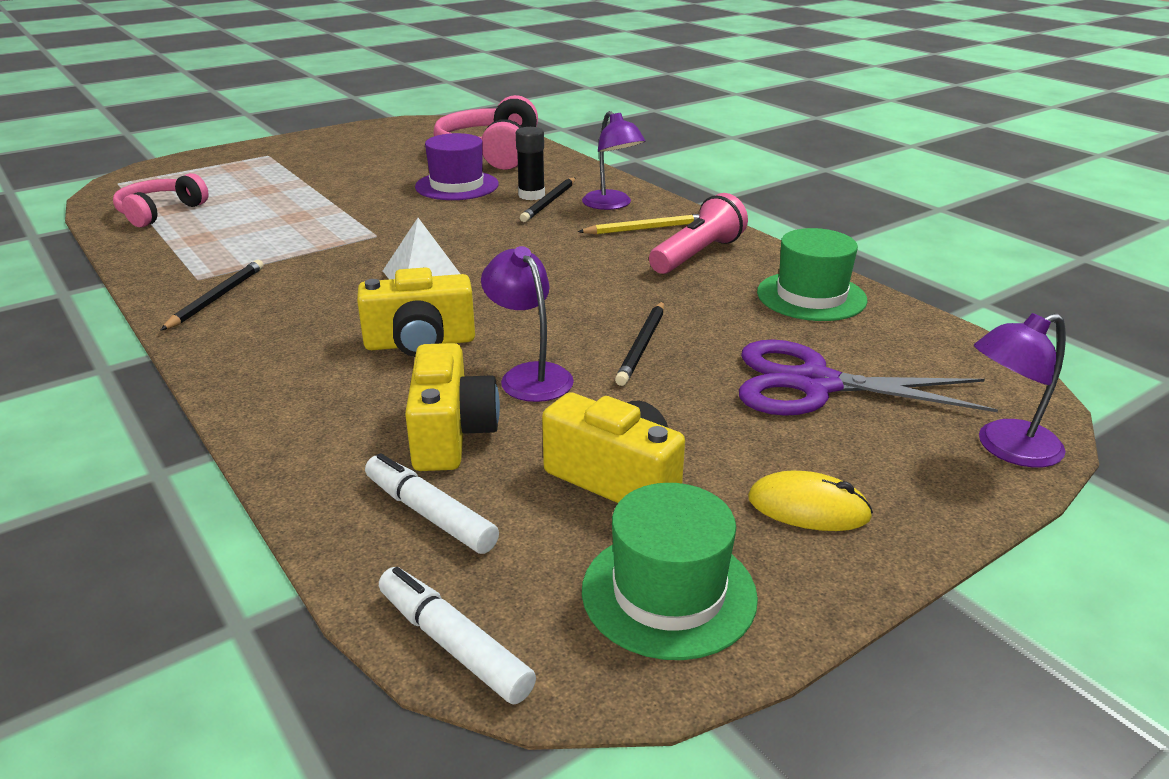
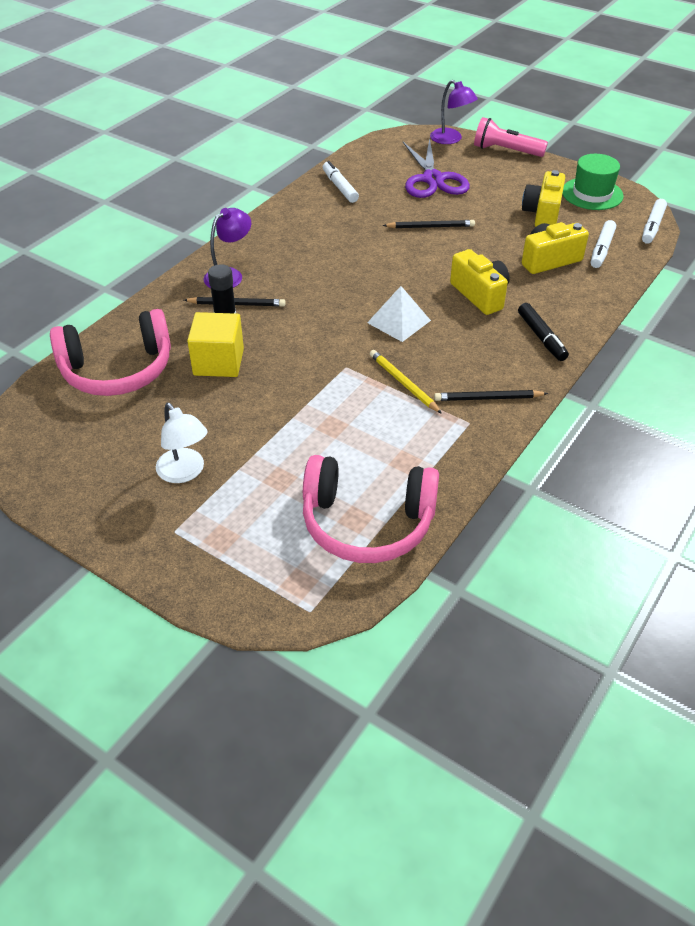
camera: 110 degrees left, 15 degrees up
pink headphones [113,173,209,227] -> pink headphones [303,455,439,563], size x1.64
purple hat [415,133,499,200] -> yellow cube [187,312,244,377]
purple lamp [481,246,574,402] -> none
yellow pencil [578,214,699,234] -> yellow pencil moved to [370,350,442,414]
pink flashlight [649,193,748,274] -> pink flashlight moved to [474,117,548,157]
yellow mouse [748,471,873,531] -> none
green hat [757,228,868,321] -> white marker [323,161,359,203]
none -> white lamp [156,403,207,483]
none -> black marker [518,303,569,361]

